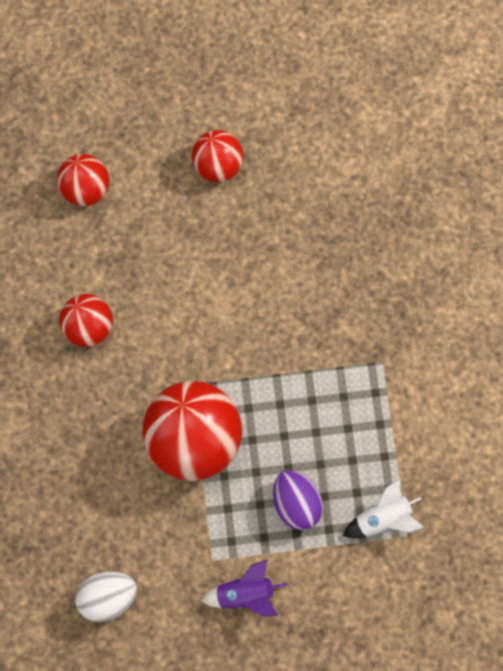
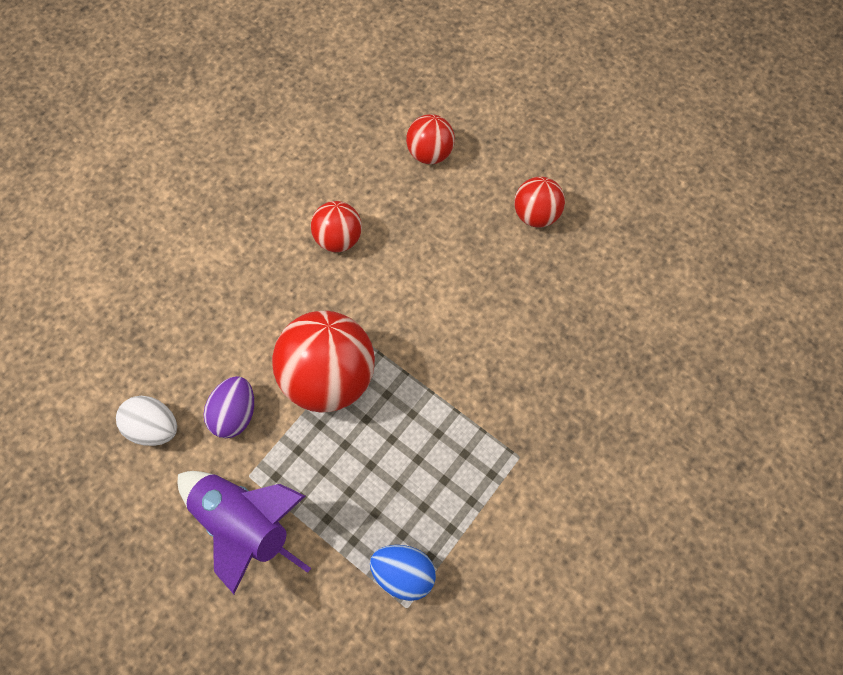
camera: 45 degrees right, 10 degrees down
purple rocket [201,559,288,616] -> purple rocket [178,471,311,594], size x1.82
purple egg [273,470,323,530] -> purple egg moved to [204,376,254,438]
white rocket [343,478,425,538] -> blue egg [370,545,436,601]

